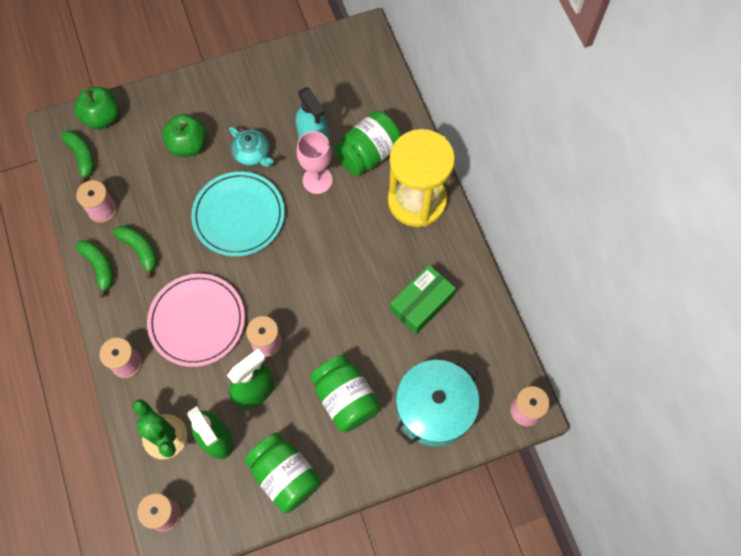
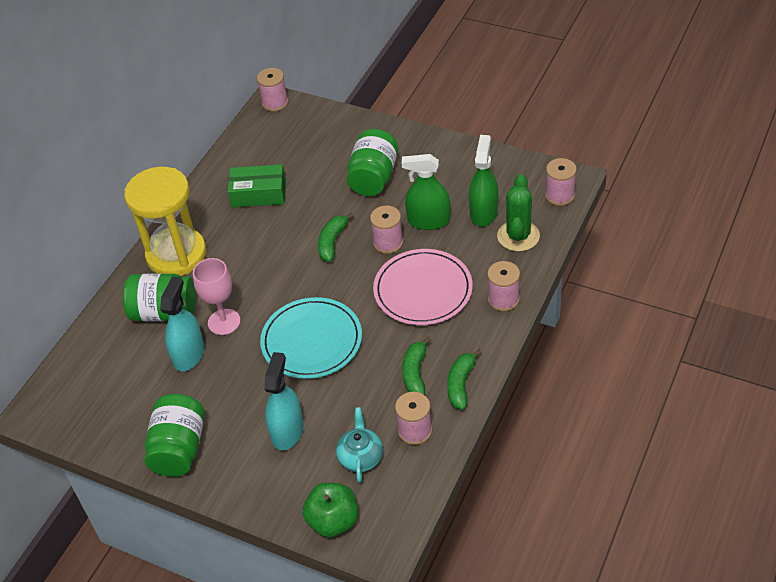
camera: 130 degrees left, 20 degrees down
green banana [61,131,94,184] -> green banana moved to [318,213,354,262]
green apple [162,114,207,157] -> turquoise spray bottle [264,352,303,450]
turquoise teapot [229,127,273,167] -> turquoise teapot moved to [336,407,383,483]
green jar [245,432,321,513] -> green jar moved to [145,394,205,477]
turquoise pot [395,360,479,447] -> none

